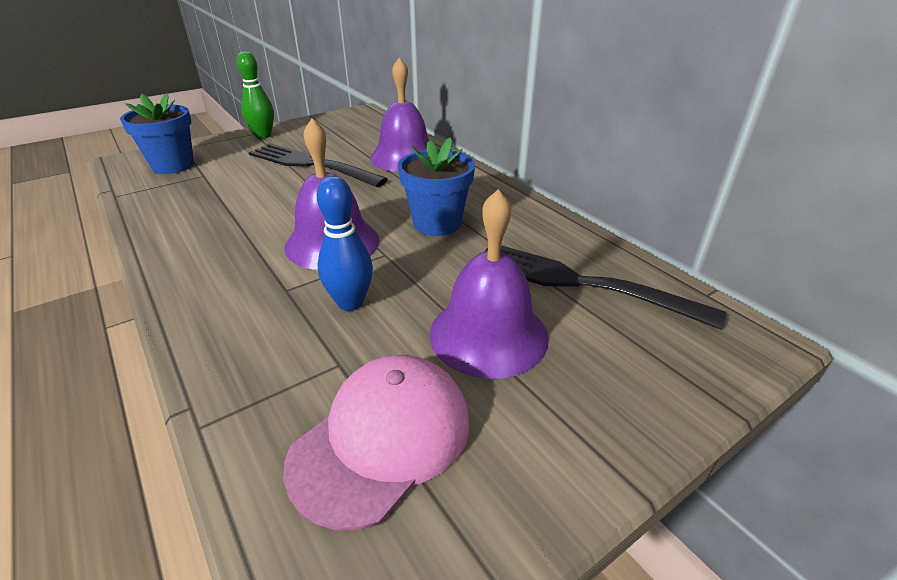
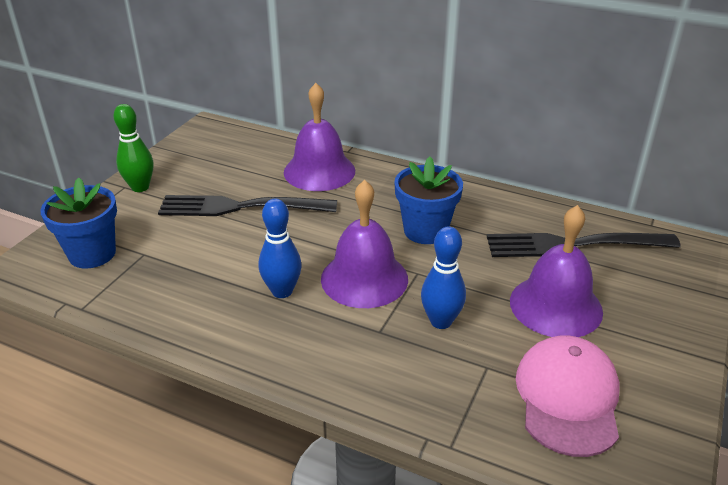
camera: 30 degrees left, 0 degrees up
none -> blue bowling pin [259,199,302,298]

